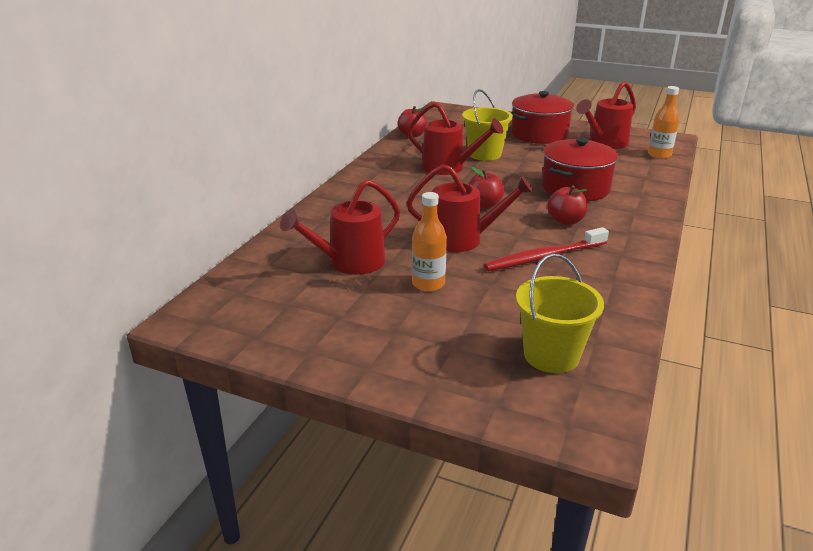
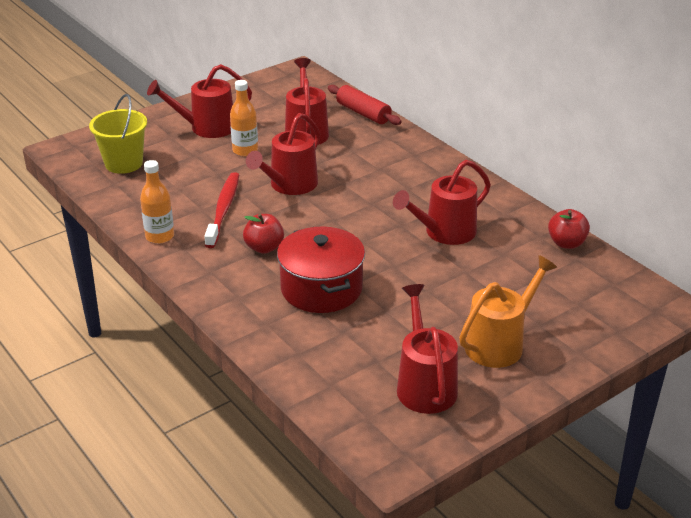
camera: 120 degrees right, 5 degrees up
yellow bucket [462,89,513,161] -> none
red apple [468,167,505,209] -> none
red pot [510,91,574,144] -> orange watering can [459,255,557,368]
orange bottle [648,86,679,159] -> orange bottle moved to [140,160,174,244]
none -> red watering can [147,64,252,138]
none -> red rolling pin [328,85,402,125]

